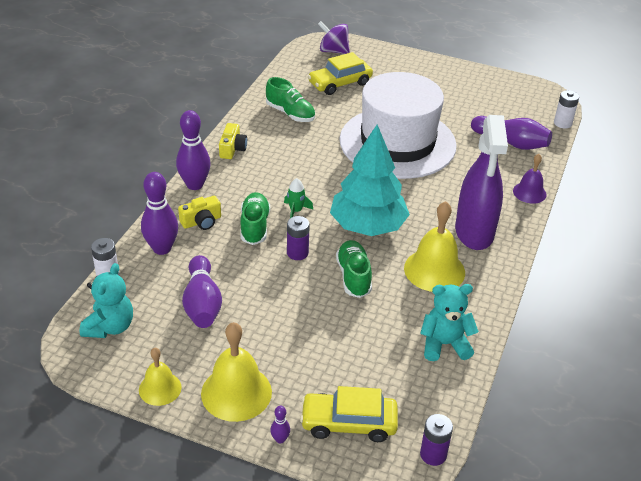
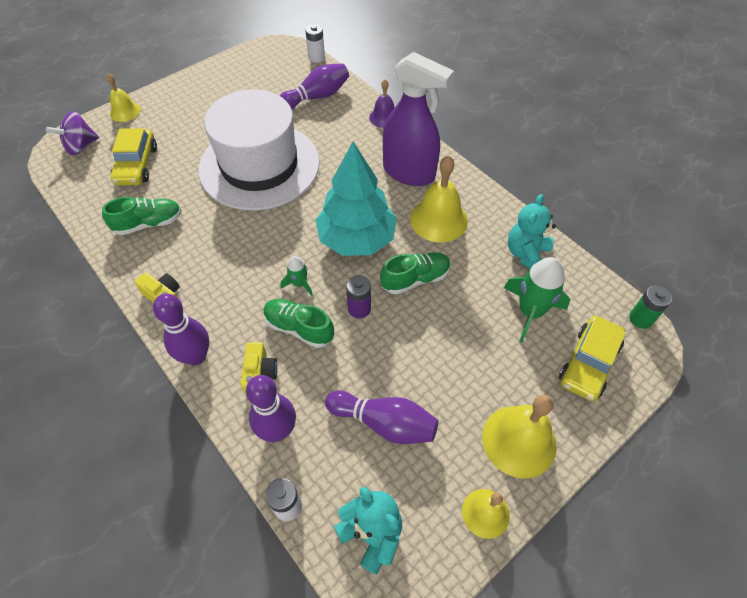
camera: 60 degrees left, 15 degrees up
purple bowling pin [270,406,290,444] -> none
green shoe [336,240,372,298] -> green shoe turned 135 degrees clockwise [380,252,451,295]
purple battery [420,414,453,466] -> green battery [629,285,672,329]
none -> yellow bell [106,73,141,122]
none -> green rocket [504,257,570,343]

